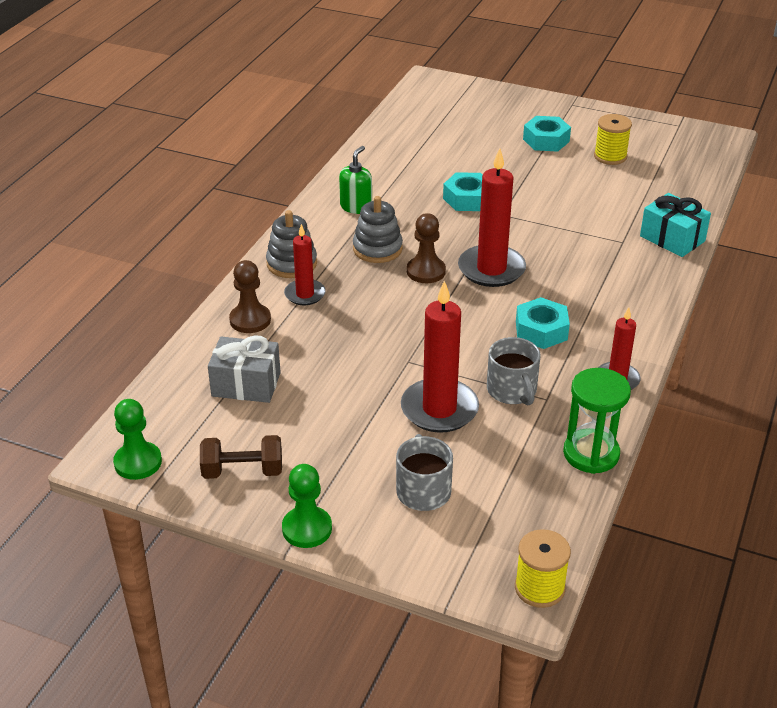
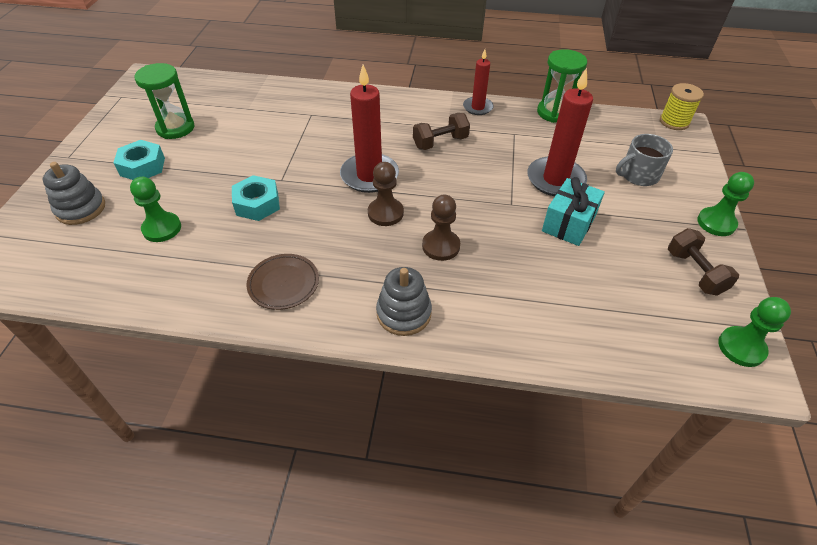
camera: 105 degrees left, 10 degrees up
grey gift [208,335,281,403] -> none
brown pawn [229,260,271,333] -> brown pawn moved to [422,195,460,261]
red candle [284,224,326,305] -> none
green soap dispenser [339,146,372,214] -> brown plate [246,254,319,310]
grey stacking toy [353,196,403,263] -> grey stacking toy moved to [42,162,105,225]
grey mug [487,337,541,406] -> none
turquoise nut [516,297,570,349] -> brown dumbbell [413,113,470,150]
yellow spool [594,114,632,165] -> green hourglass [134,63,194,139]
turquoise gift [640,193,711,257] -> turquoise gift moved to [542,177,605,246]
none -> green pawn [130,177,181,242]

